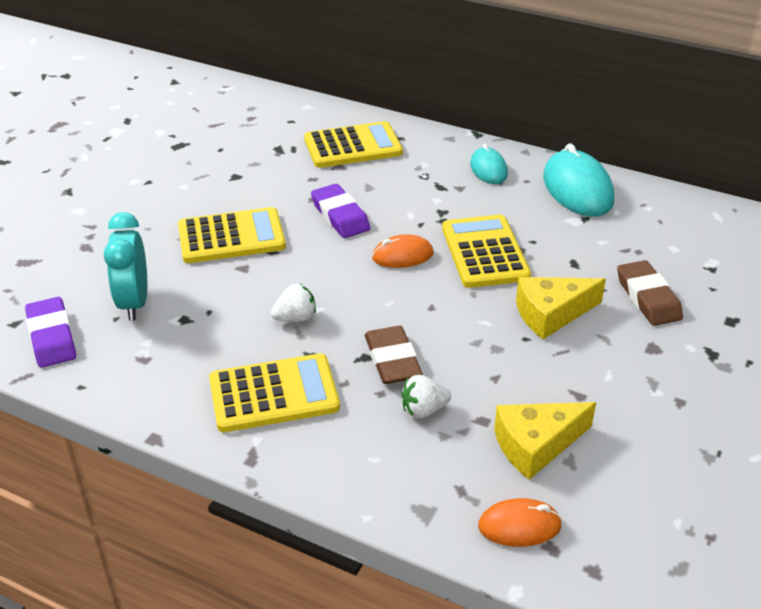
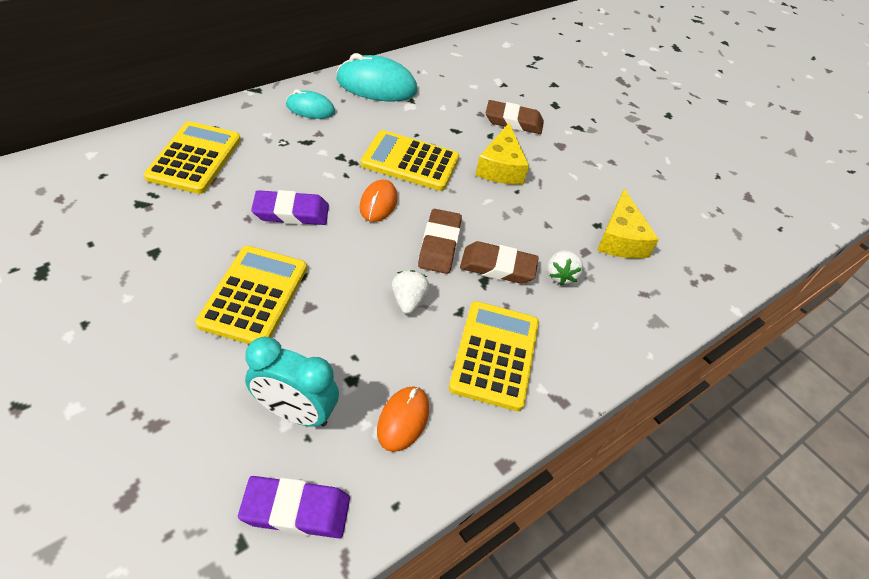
camera: 70 degrees left, 10 degrees up
orange mouse [478,498,562,547] -> orange mouse moved to [377,386,429,452]
none -> brown eraser [418,209,462,274]

